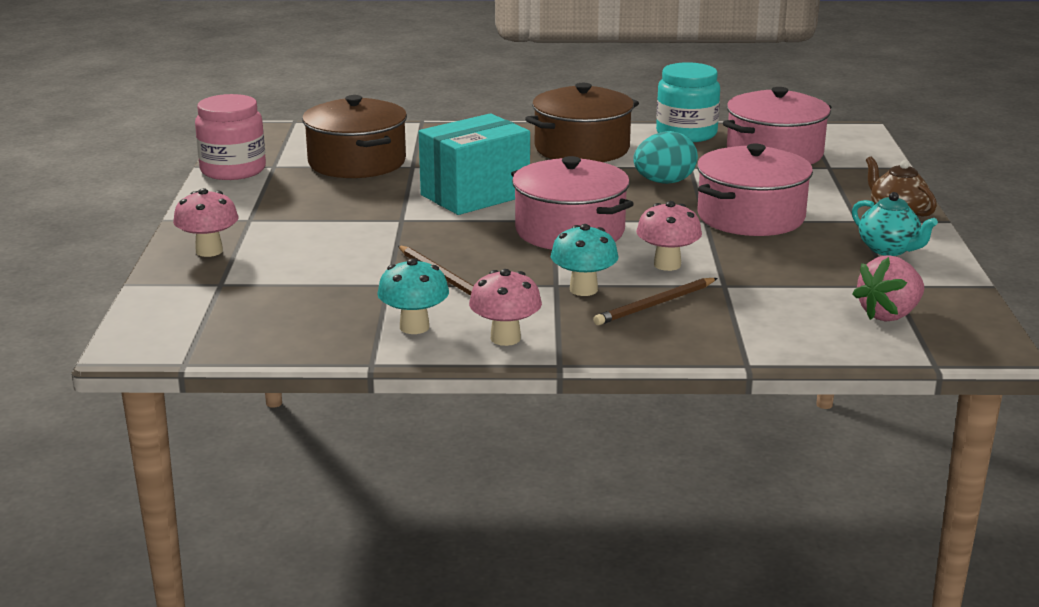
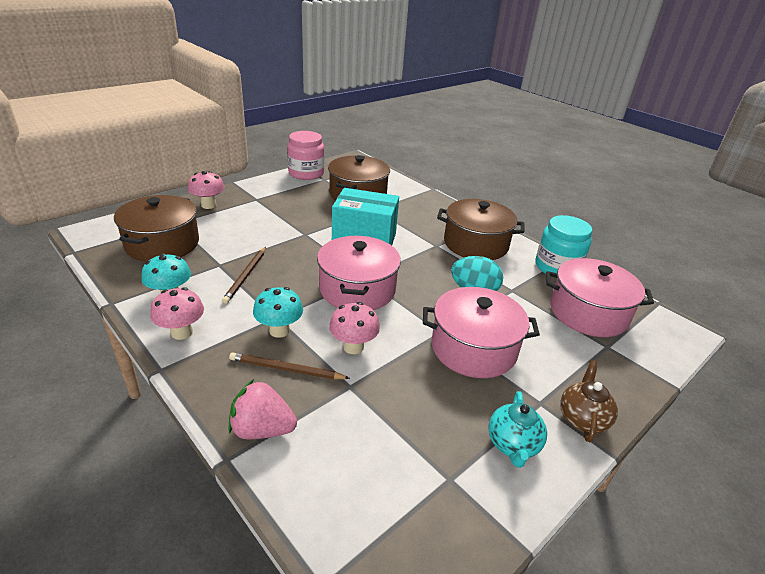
camera: 45 degrees right, 10 degrees up
pink strawberry [852,255,924,321] -> pink strawberry moved to [229,379,297,439]
none -> brown pot [114,195,199,262]

